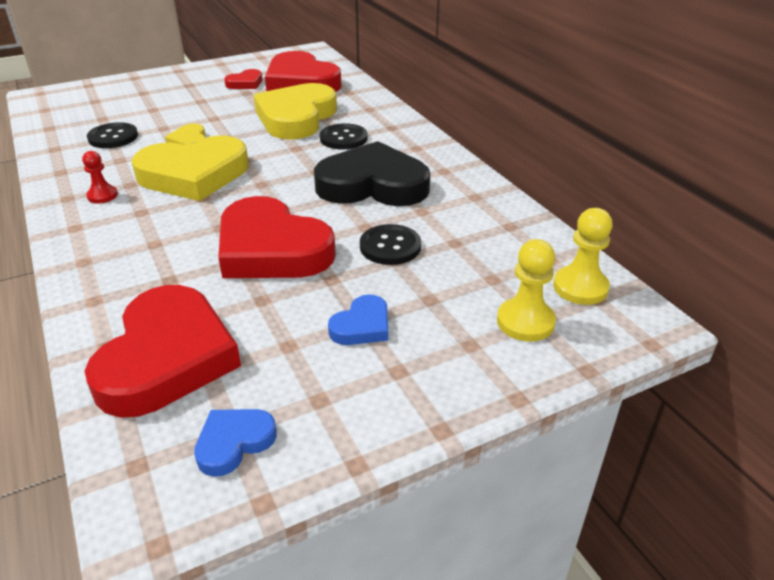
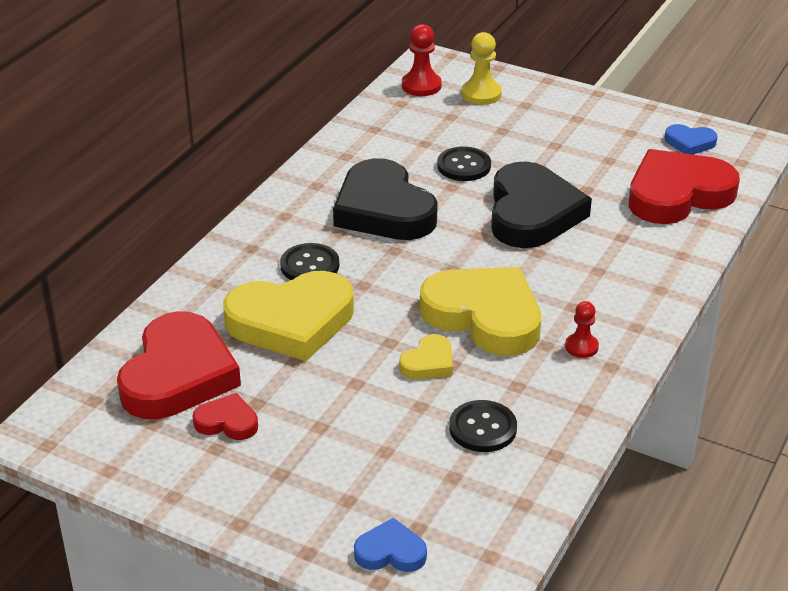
camera: 125 degrees left, 0 degrees up
red heart [218,196,336,278] -> black heart [491,162,592,248]
blue heart [328,294,388,345] -> blue heart moved to [354,518,427,572]
yellow pawn [553,208,613,305] -> red pawn [402,24,442,96]

